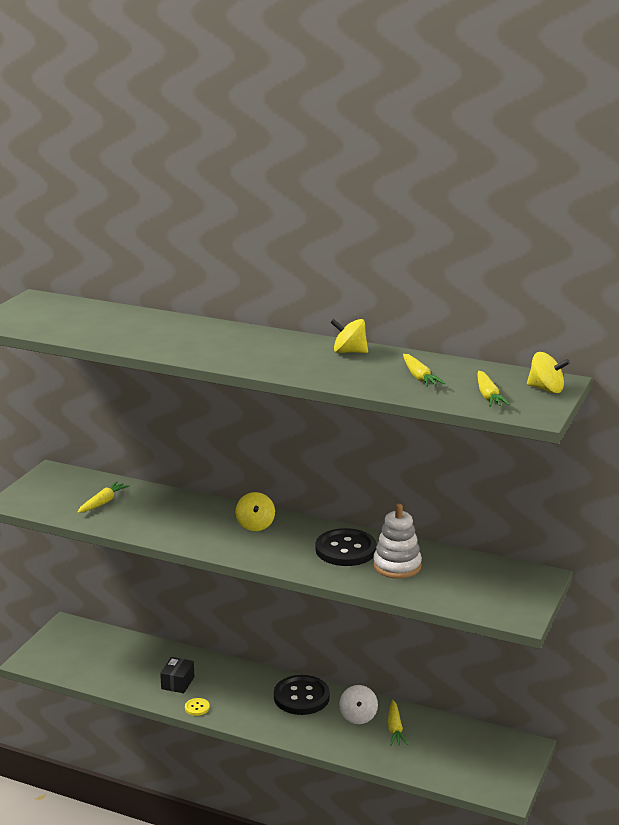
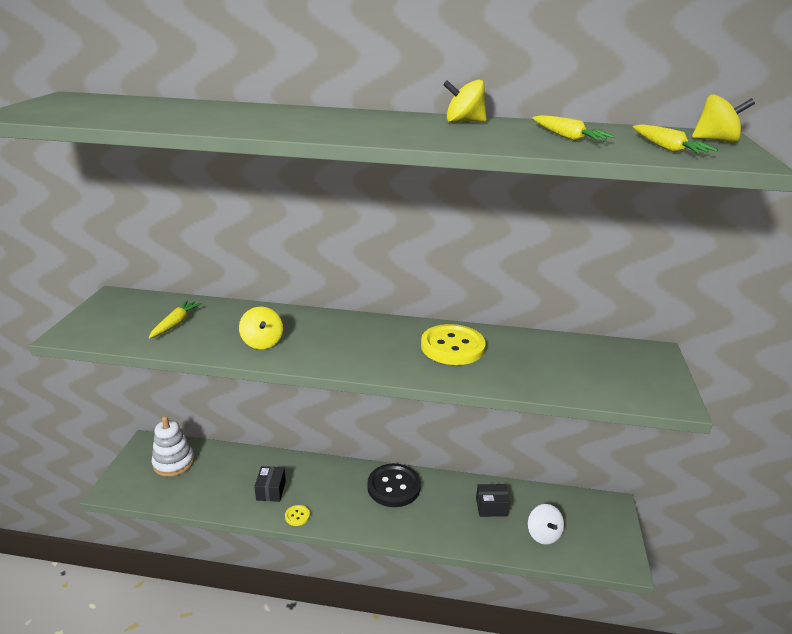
camera: 15 degrees left, 5 degrees up
yellow spinning top [236,492,275,531] -> yellow spinning top moved to [239,307,283,349]
black button [316,528,377,566] -> yellow button [421,324,485,365]
white spinning top [339,685,378,724] -> white spinning top moved to [528,504,564,545]
white stacking toy [373,504,422,579] -> white stacking toy moved to [152,416,194,477]
yellow carrot [388,700,408,746] -> black box [476,484,510,517]

